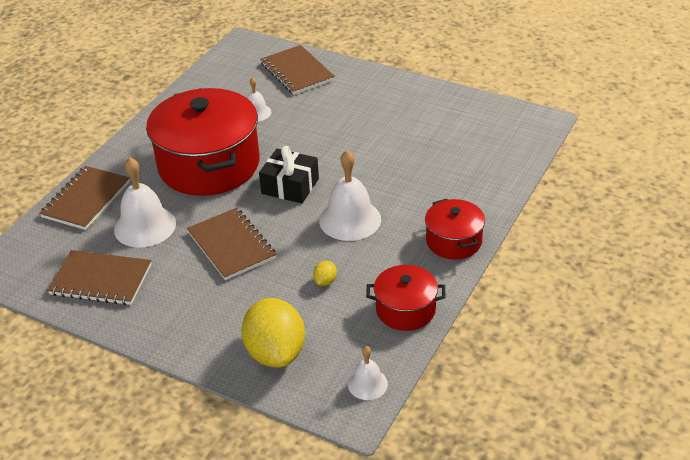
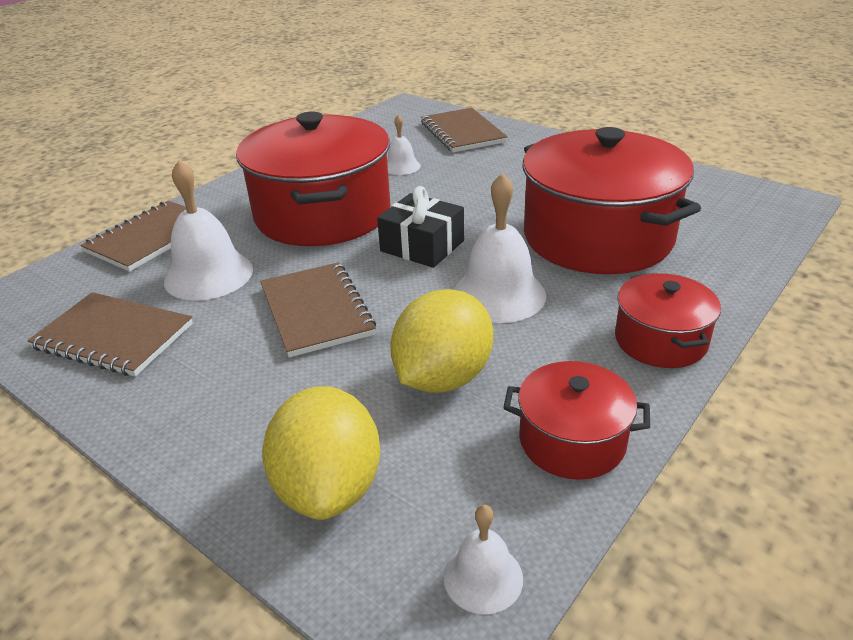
camera: 10 degrees right, 5 degrees down
yellow lemon [313,261,337,286] -> yellow lemon [390,289,493,392], size x2.50
none -> red pot [523,127,701,274]

